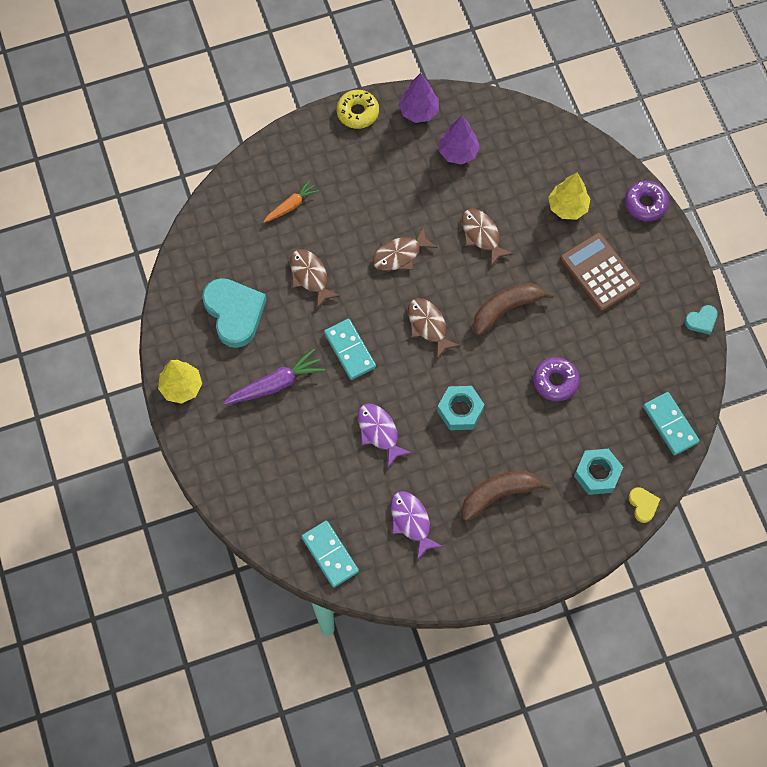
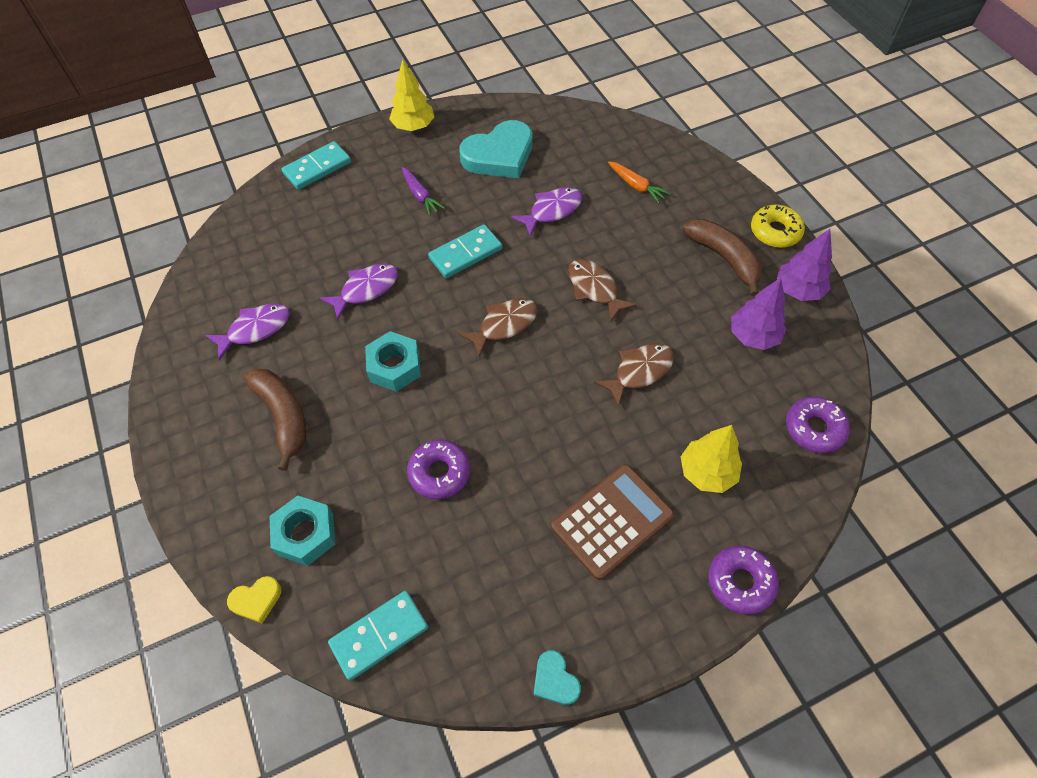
camera: 85 degrees right, 10 degrees down
purple carrot [223,349,325,405] -> purple carrot [402,167,445,216], size x0.63
brown fish [290,249,341,309] -> purple fish [511,187,582,237]
turquoise domino [301,521,359,587] -> turquoise domino moved to [282,141,351,190]
brown banana [473,283,554,336] -> brown banana moved to [682,219,762,296]
none -> purple donut [786,397,850,453]

